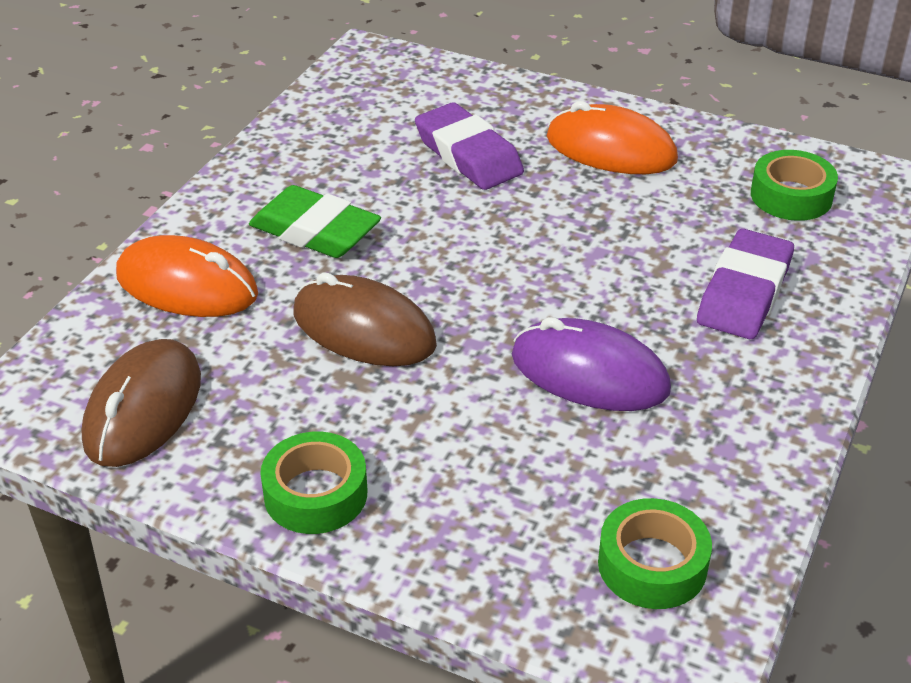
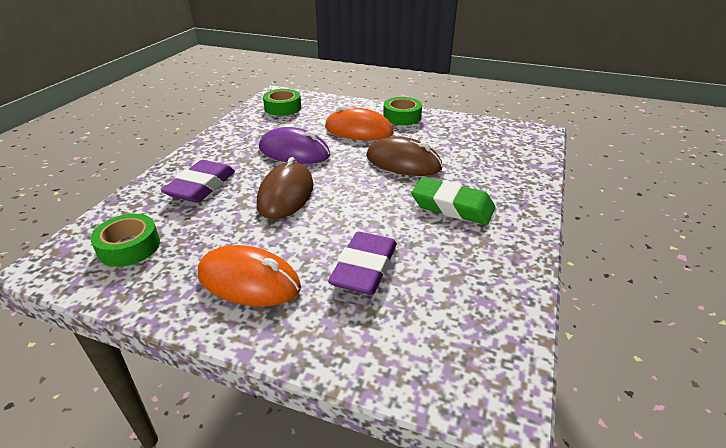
camera: 175 degrees right, 5 degrees down
brown mouse [82,339,201,467] -> brown mouse moved to [257,157,314,219]
orange mouse [116,235,258,317] -> orange mouse moved to [325,106,394,140]
purple eraser [415,102,524,190] -> purple eraser turned 60 degrees clockwise [328,232,397,295]

